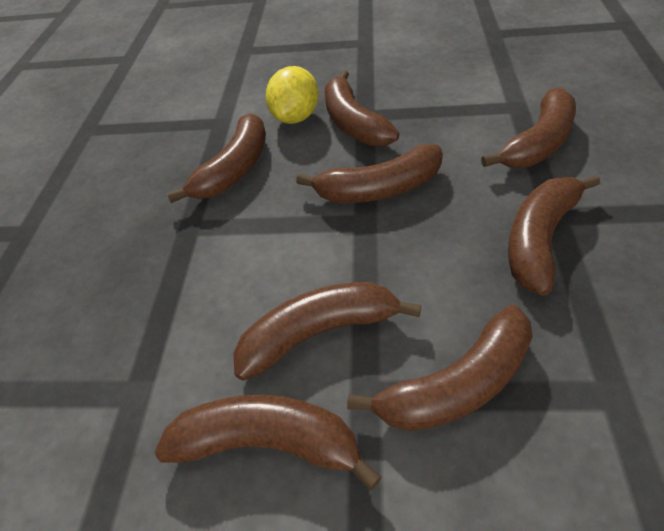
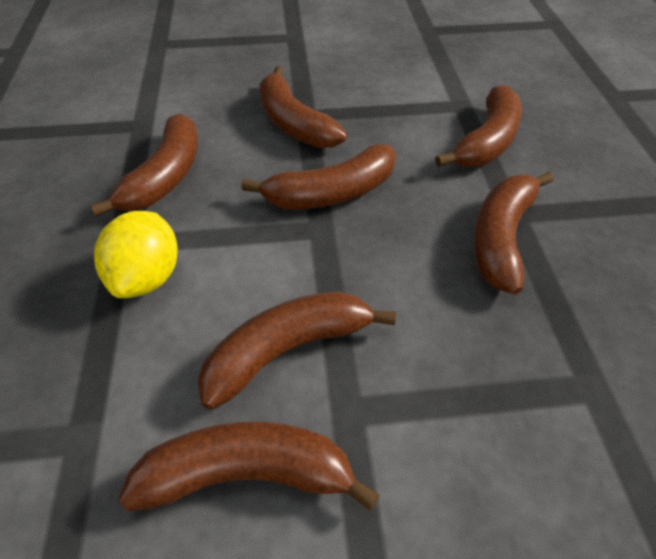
camera: 15 degrees left, 0 degrees up
yellow lemon [266,66,319,124] -> yellow lemon moved to [94,211,178,298]
brown banana [347,305,533,431] -> none

